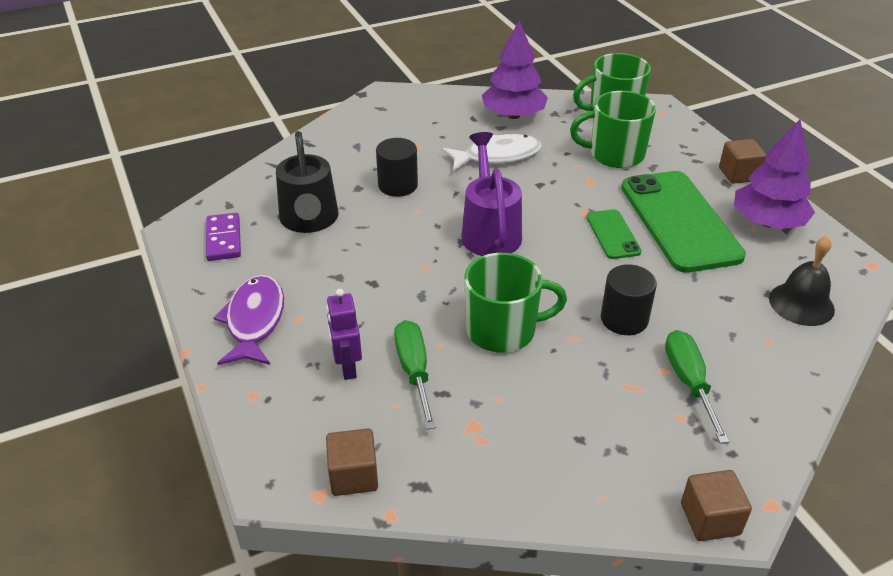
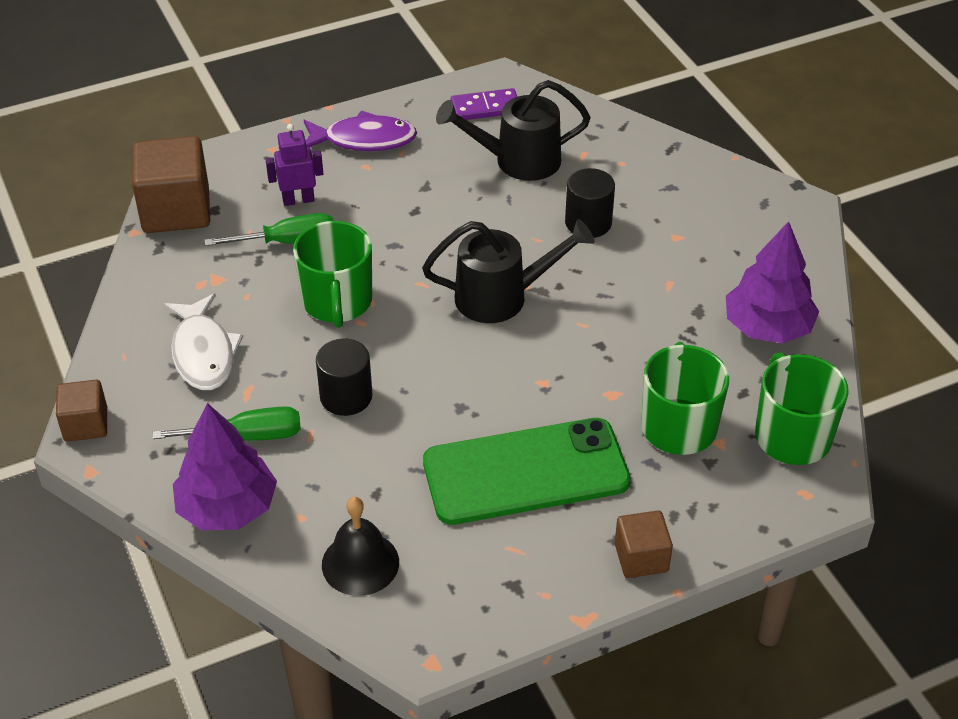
camera: 90 degrees right, 5 degrees up
brown cube [326,428,378,496] -> brown cube [132,136,210,233], size x1.79
white fish [442,134,542,171] -> white fish moved to [164,293,243,390]
purple watering can [461,132,522,256] -> black watering can [422,219,594,323]
green phone [586,209,641,259] -> none
purple tree [734,120,815,229] -> purple tree moved to [173,403,277,531]

